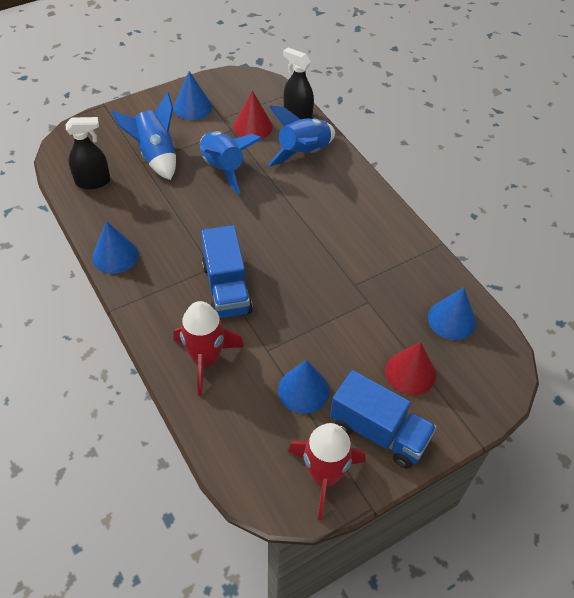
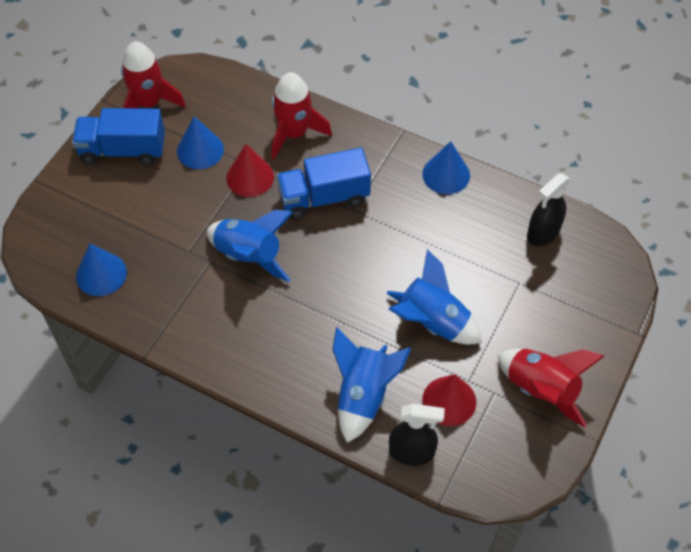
camera: 150 degrees right, 5 degrees up
blue rocket [111,92,176,180] -> blue rocket moved to [207,210,293,282]
blue cone [174,71,212,120] -> red rocket [498,349,604,427]
blue truck [201,225,253,318] -> blue truck turned 60 degrees counterclockwise [277,148,371,219]
red cone [385,342,436,395] -> red cone moved to [226,144,274,197]

